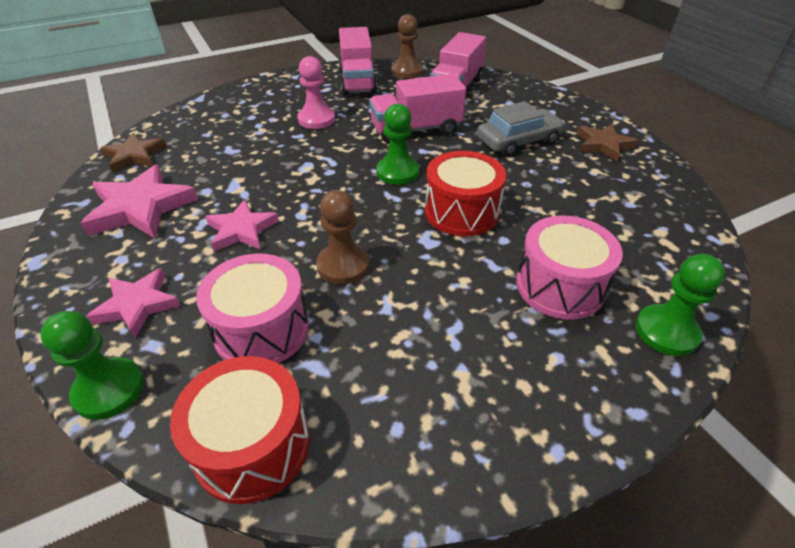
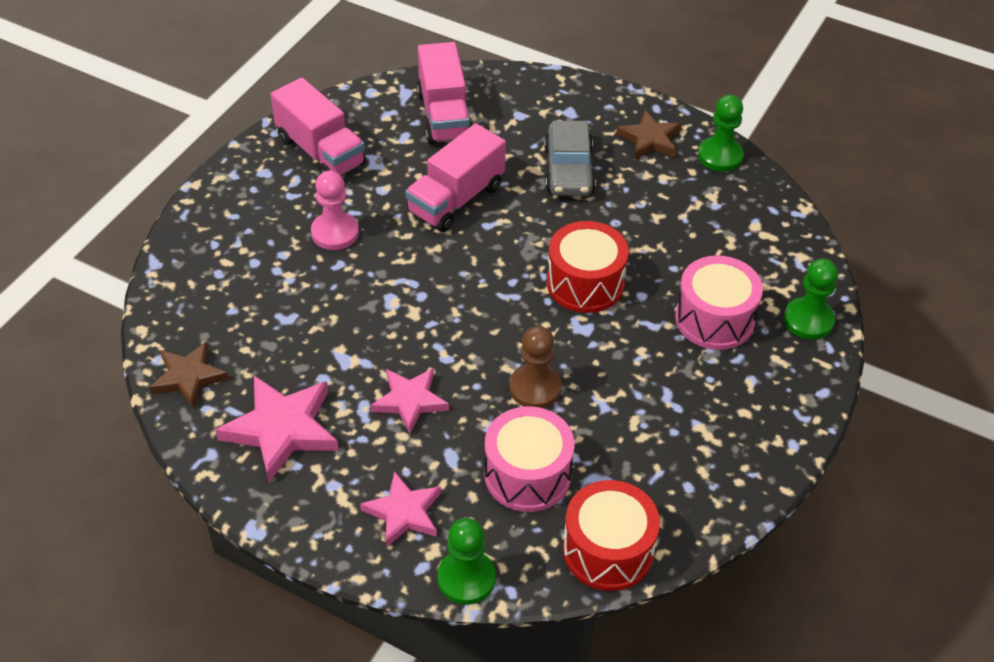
camera: 35 degrees left, 5 degrees up
green pawn [376,104,419,185] -> green pawn moved to [698,95,744,172]
brown pawn [391,14,423,79] -> none
grey car [477,101,565,157] -> grey car turned 150 degrees clockwise [544,121,596,196]

